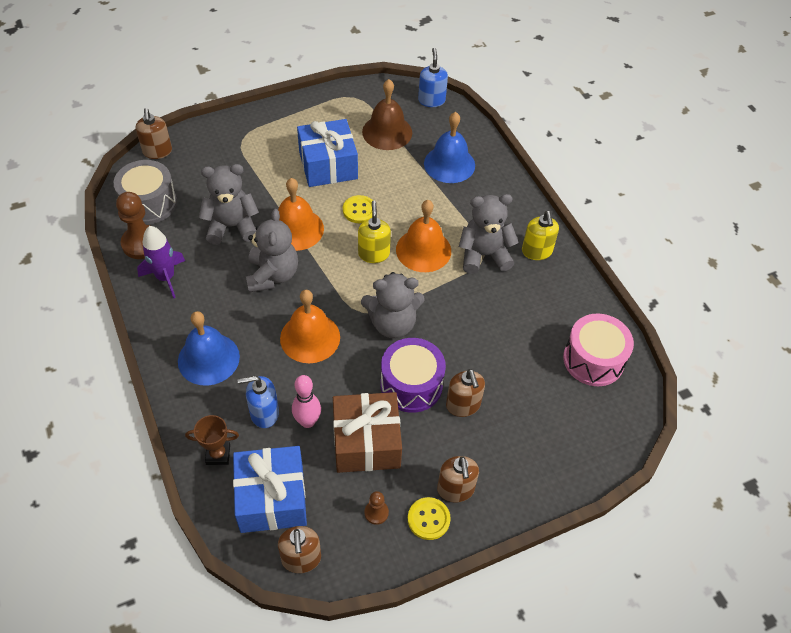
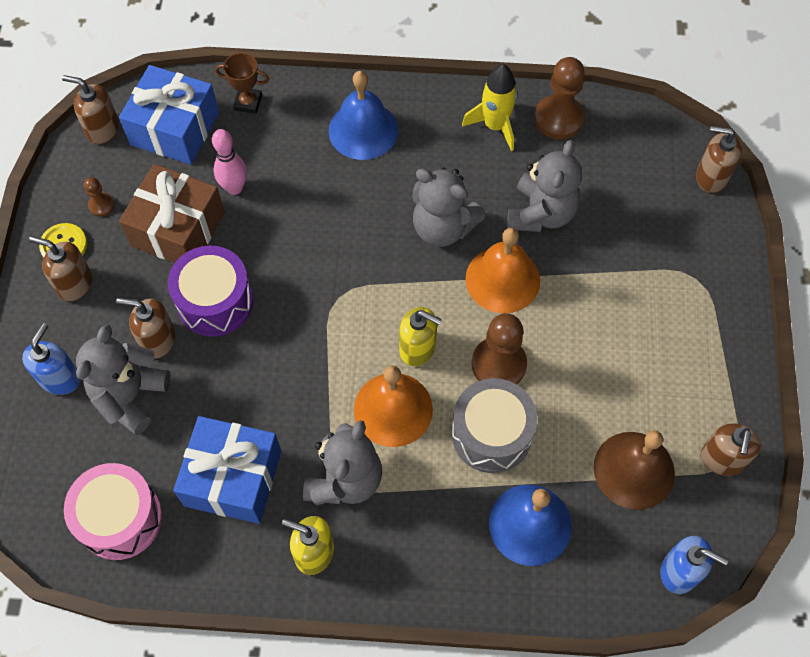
camera: 120 degrees right, 10 degrees up
grey drum [114,160,177,224] -> grey drum moved to [452,378,537,473]
purple rocket [137,226,185,299] -> yellow rocket [462,64,517,151]
brown trophy [185,415,239,465] -> brown trophy turned 75 degrees clockwise [215,53,269,114]
blue soap dispenser [237,376,279,428] -> blue soap dispenser moved to [22,323,81,395]
orange bell [280,290,340,363] -> none
blue gift [297,119,358,187] -> blue gift moved to [173,416,281,524]
yellow button [343,195,373,223] -> brown pawn [472,313,527,384]
grey teddy bear [361,272,424,338] -> grey teddy bear moved to [76,325,170,435]
none -> brown soap dispenser [701,423,761,476]

